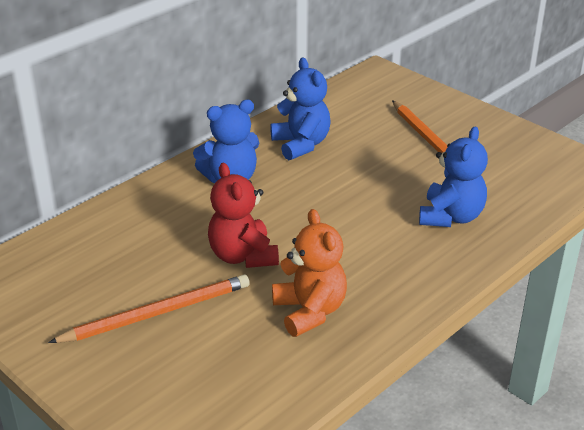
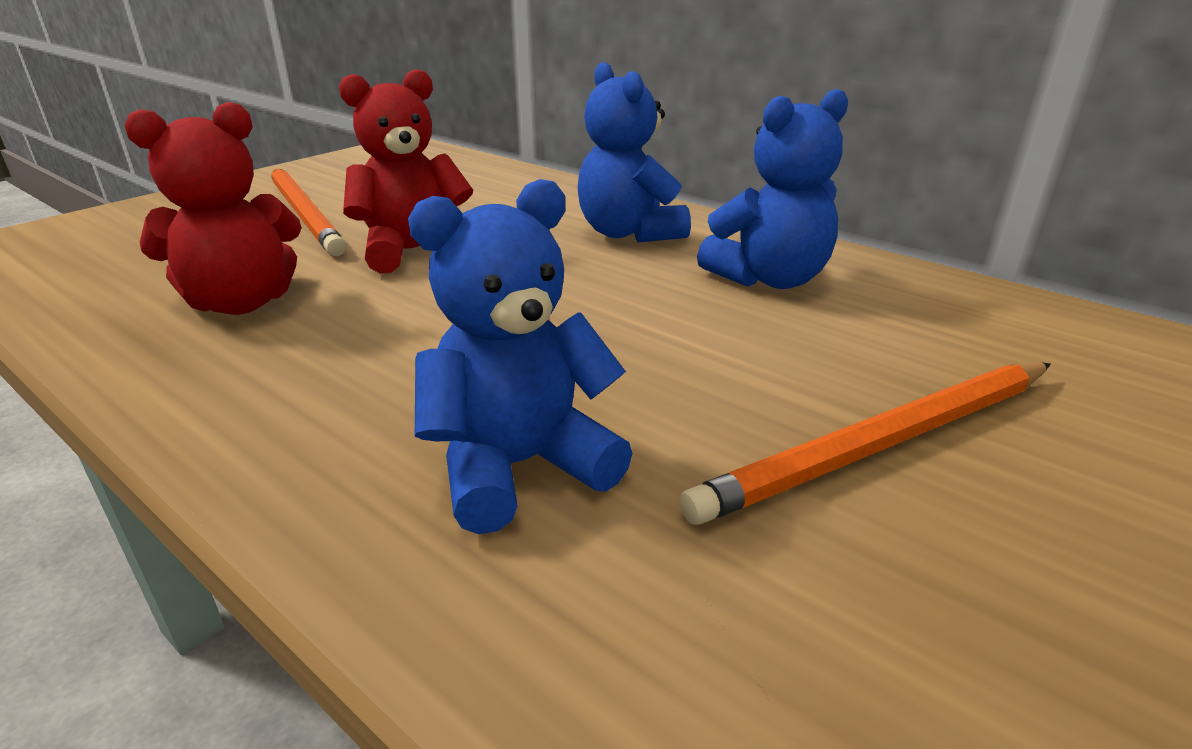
camera: 85 degrees right, 5 degrees down
orange teddy bear [272,209,347,337] -> red teddy bear [125,102,302,315]
blue teddy bear [419,127,488,227] -> blue teddy bear turned 135 degrees clockwise [408,179,632,534]

